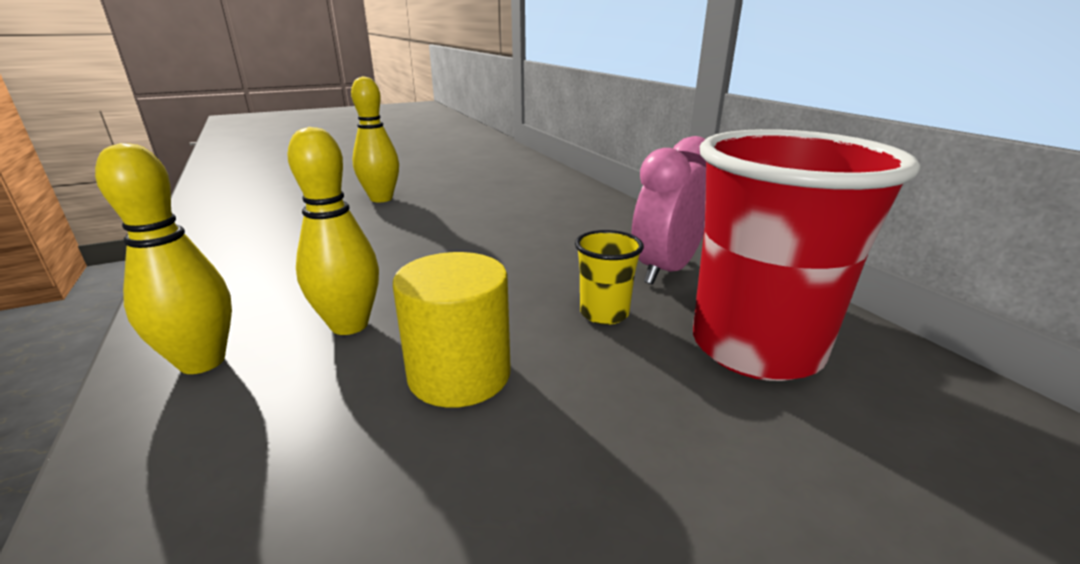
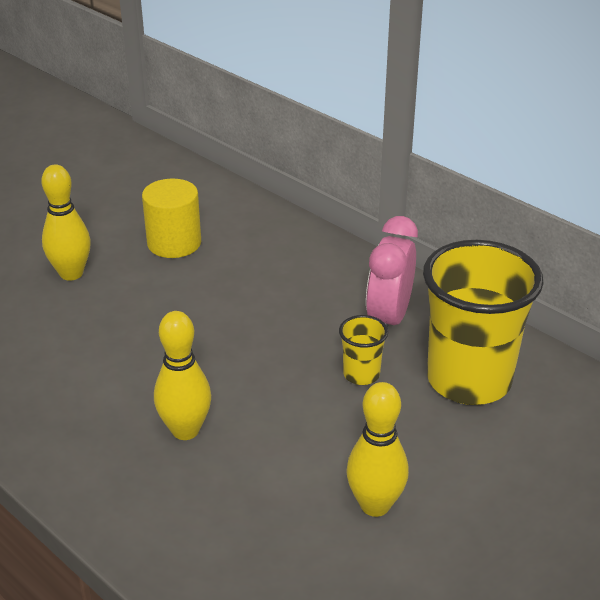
camera: 20 degrees left, 10 degrees up
yellow bowling pin [95,143,232,374] -> yellow bowling pin moved to [346,382,409,517]
yellow cylinder [393,252,511,408] -> yellow cylinder moved to [142,179,201,258]
red cup [693,129,920,381] -> yellow cup [423,240,544,405]

